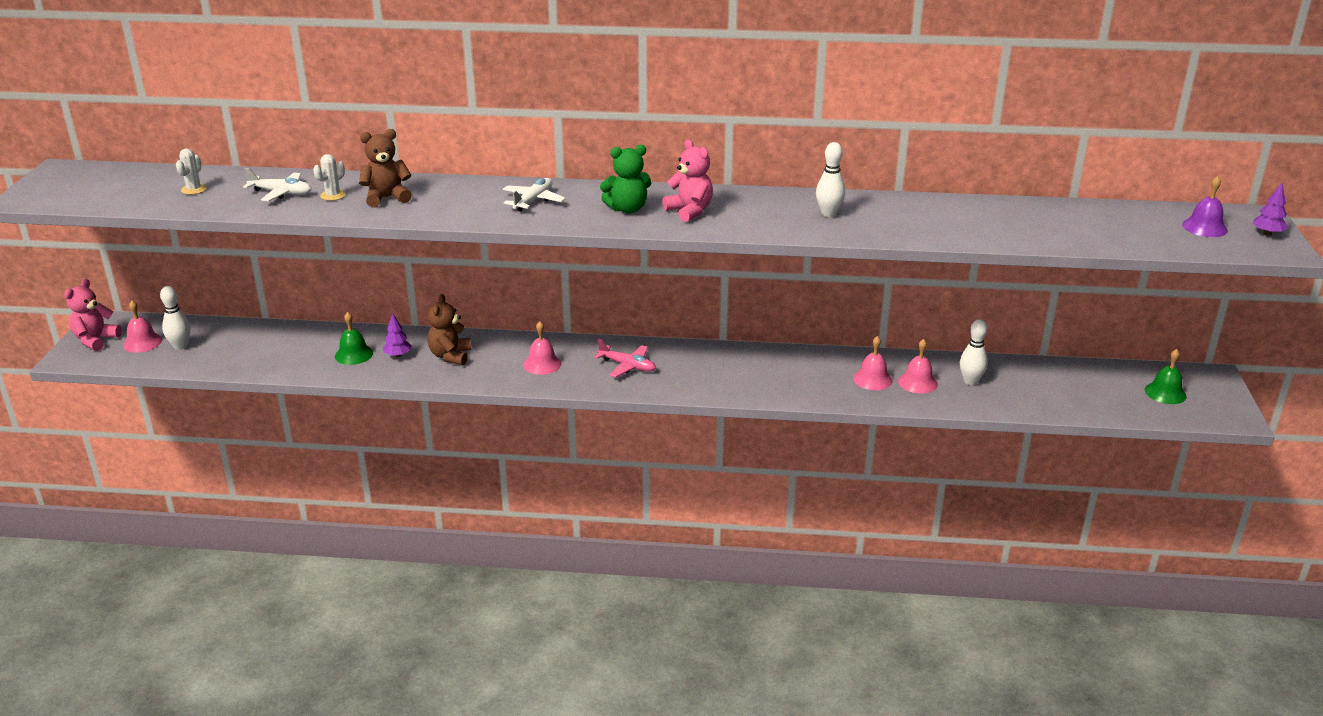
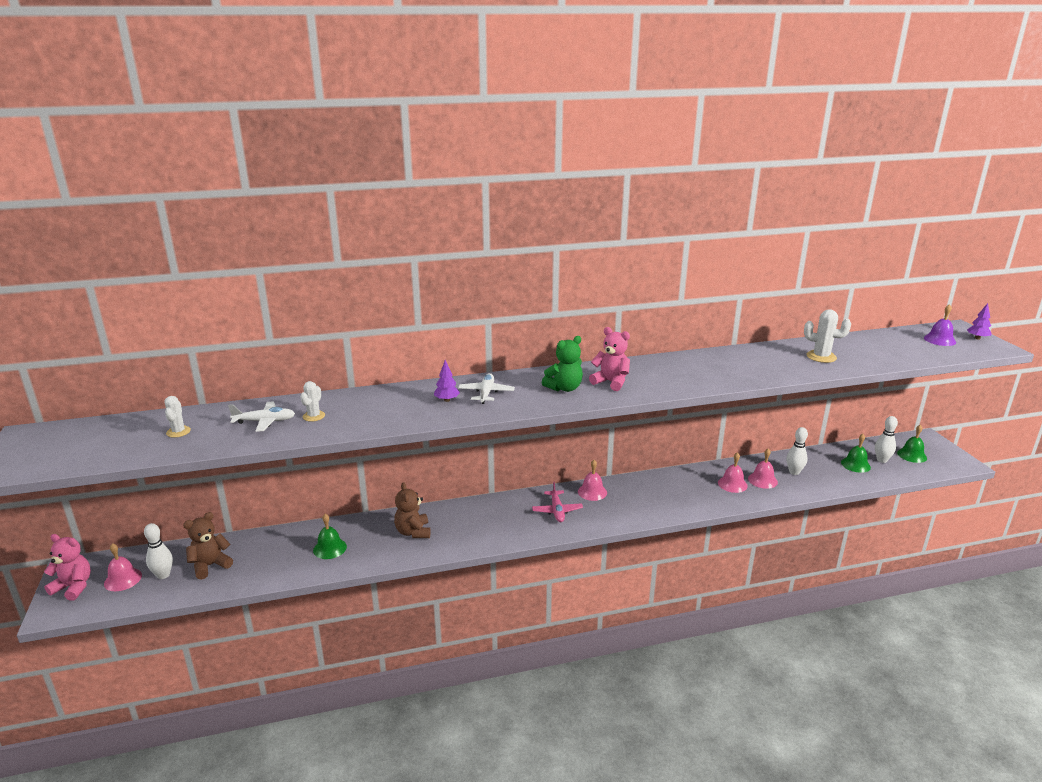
camera: 20 degrees left, 5 degrees down
pink teddy bear [64,279,122,351] -> pink teddy bear turned 105 degrees clockwise [44,534,91,601]
brown teddy bear [359,129,412,207] -> brown teddy bear moved to [183,512,233,580]
purple tree [383,313,412,357] -> purple tree moved to [434,360,460,402]
pink bell [523,321,562,375] -> pink bell moved to [578,460,607,501]
pink plane [594,339,656,377] -> pink plane turned 75 degrees clockwise [532,481,583,522]
white bowling pin [816,142,845,217] -> white bowling pin moved to [875,416,898,463]
none -> white cactus [804,309,851,363]
none -> green bell [841,434,871,473]

